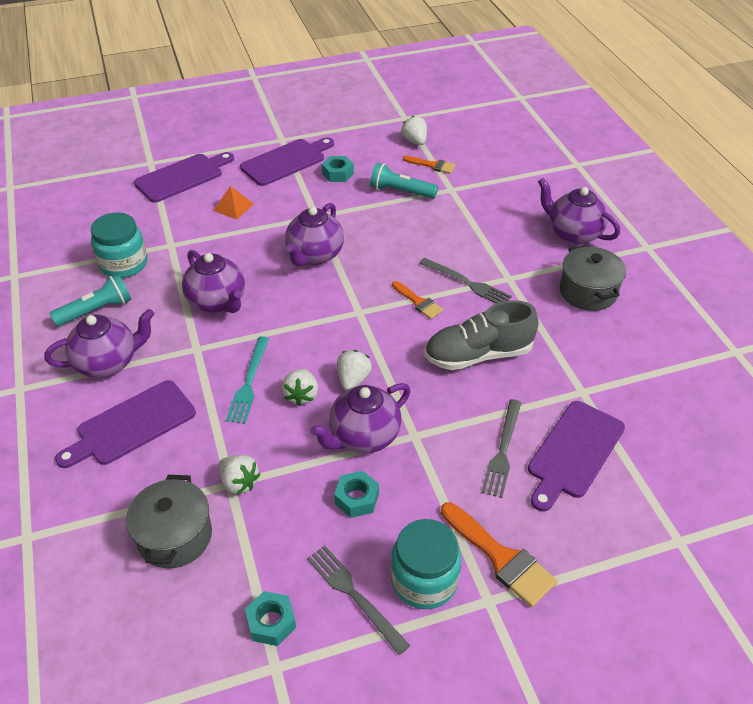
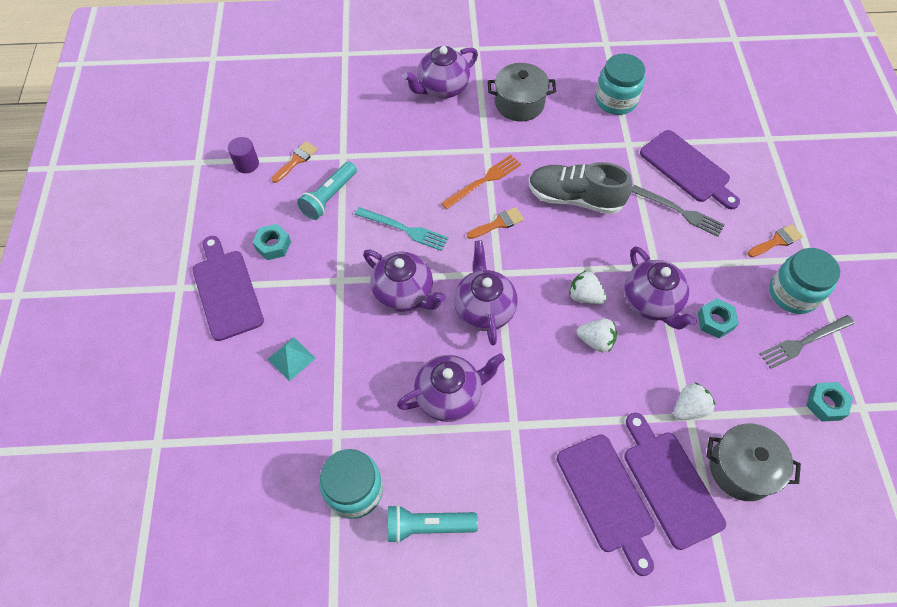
camera: 75 degrees left, 15 degrees up
purple teapot [44,309,154,378] -> purple teapot moved to [454,240,518,346]
turquoise flashlight [49,274,131,327] -> turquoise flashlight turned 75 degrees counterclockwise [388,505,478,543]
purple cutting board [134,152,234,203] -> purple cutting board moved to [624,413,726,550]
orange pyramid [213,186,254,219] -> turquoise pyramid [268,337,316,381]
turquoise fork [226,336,269,424] -> turquoise fork moved to [355,207,448,251]
white strawberry [401,116,427,145] -> purple cylinder [228,137,259,173]
grey fork [419,258,512,304] -> orange fork [441,155,521,209]
grey shoe [424,300,539,370] -> grey shoe turned 105 degrees clockwise [529,162,633,214]
orange brush [441,502,558,607] -> orange brush [747,224,803,257], size x0.60
none -> turquoise jar [595,54,645,115]

